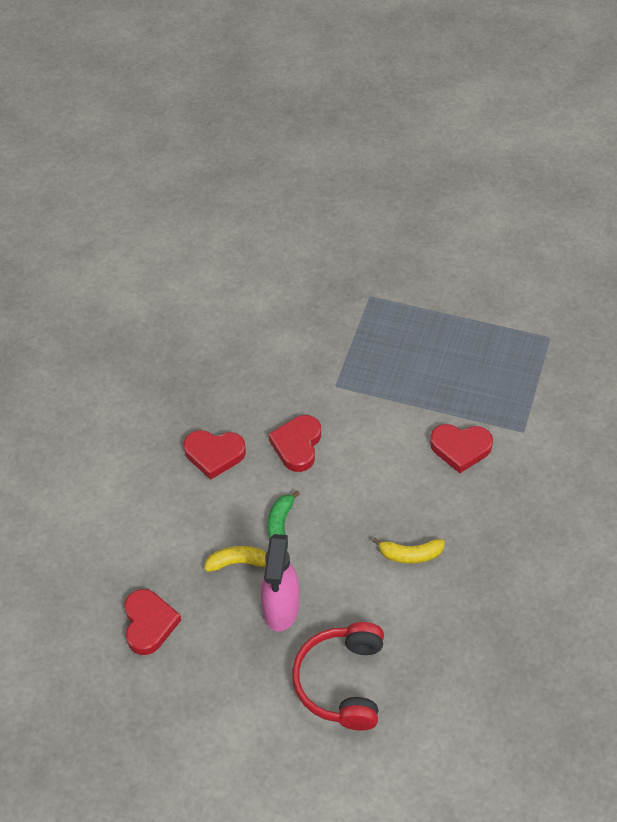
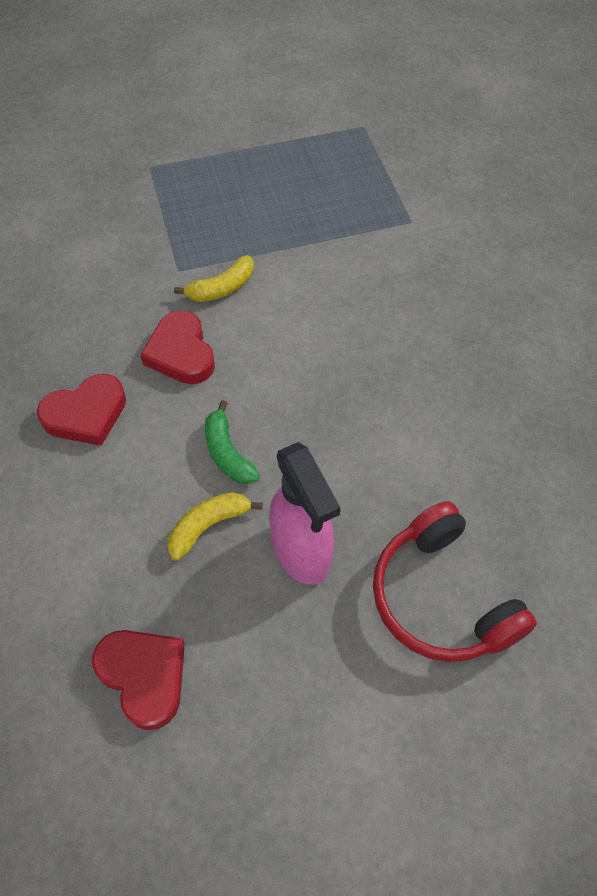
camera: 35 degrees left, 5 degrees up
yellow banana [372,538,445,564] -> yellow banana moved to [174,255,254,302]
red heart [430,424,493,473] -> none

